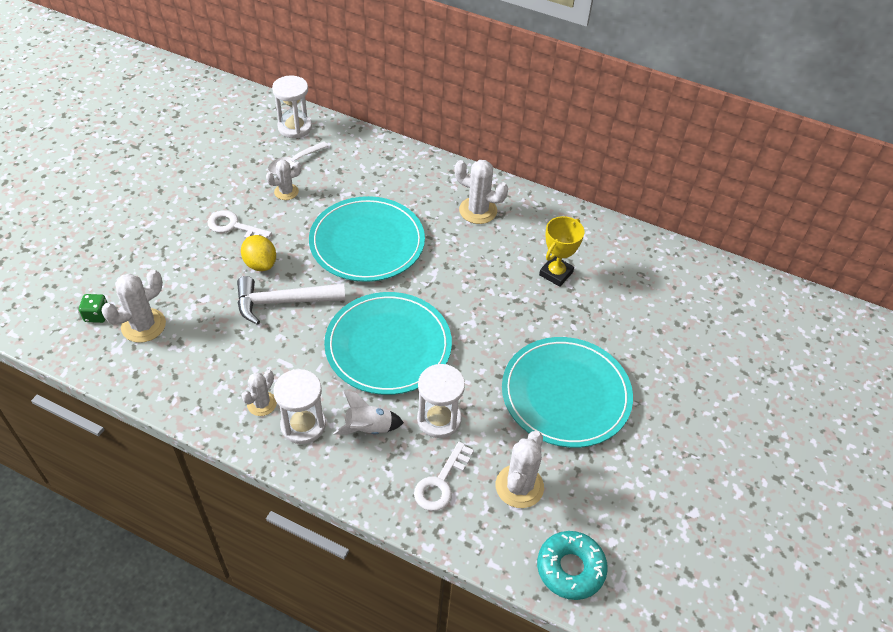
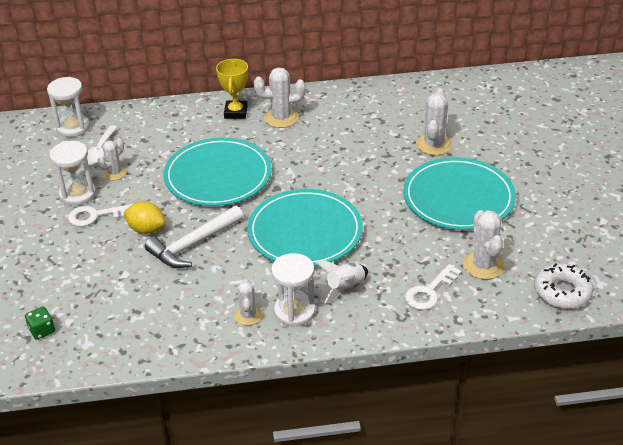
camera: 30 degrees left, 10 degrees down
white cactus [102,270,166,343] -> white cactus moved to [416,88,452,155]
white key [414,442,474,511] -> white key turned 45 degrees clockwise [405,264,462,310]
white hourglass [417,364,465,438] -> white hourglass moved to [50,141,96,206]
turquoise donut [537,531,608,600] -> white donut [534,263,594,309]
yellow trophy [539,216,584,287] -> yellow trophy moved to [216,59,248,119]

